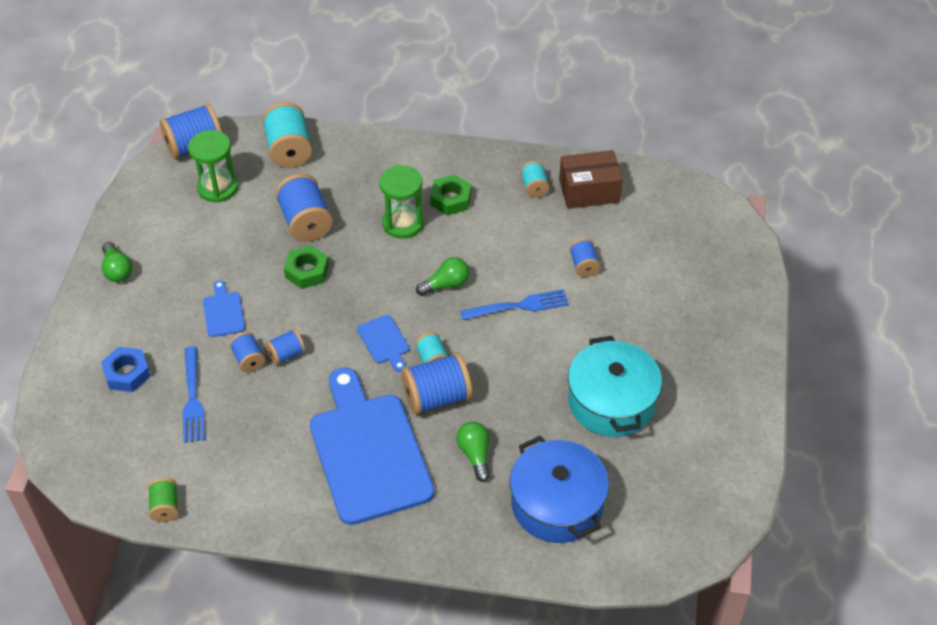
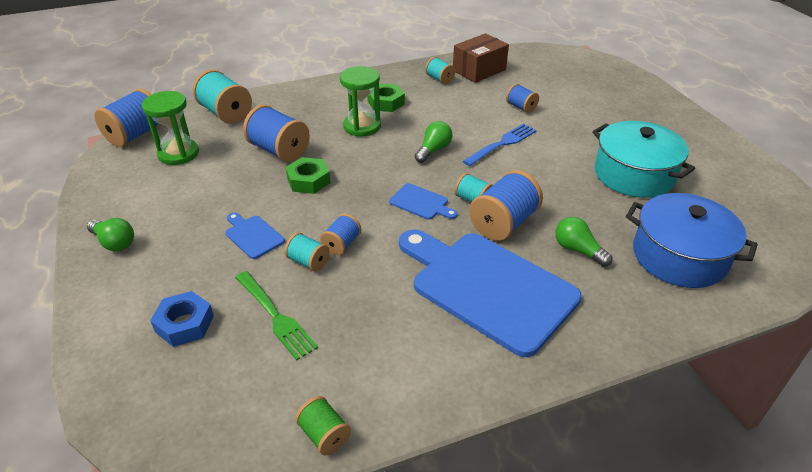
camera: 30 degrees left, 10 degrees down
blue fork [183,346,205,443] -> green fork [235,271,318,360]
blue spool [230,332,265,372] -> turquoise spool [284,232,330,272]

